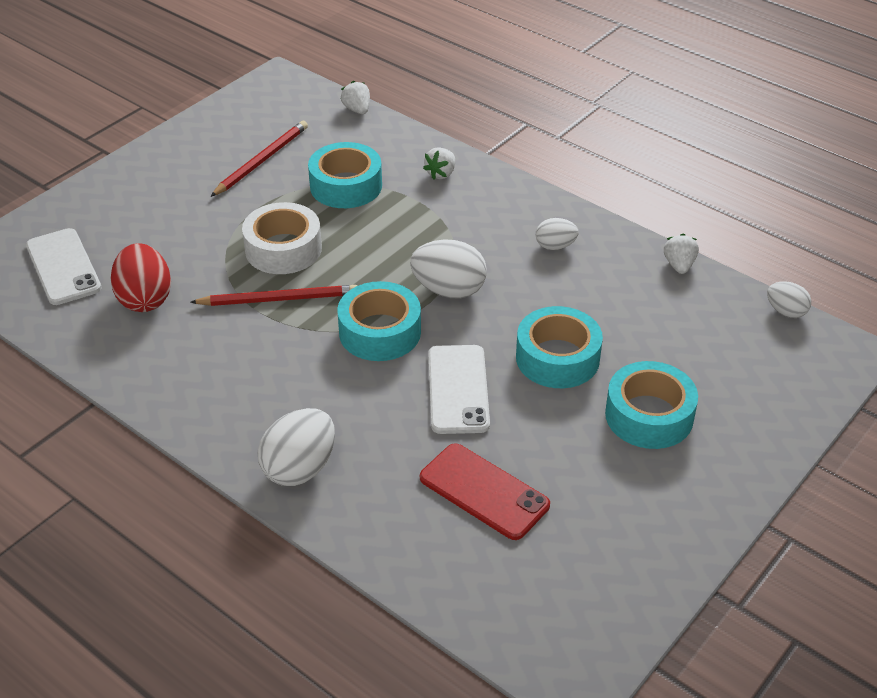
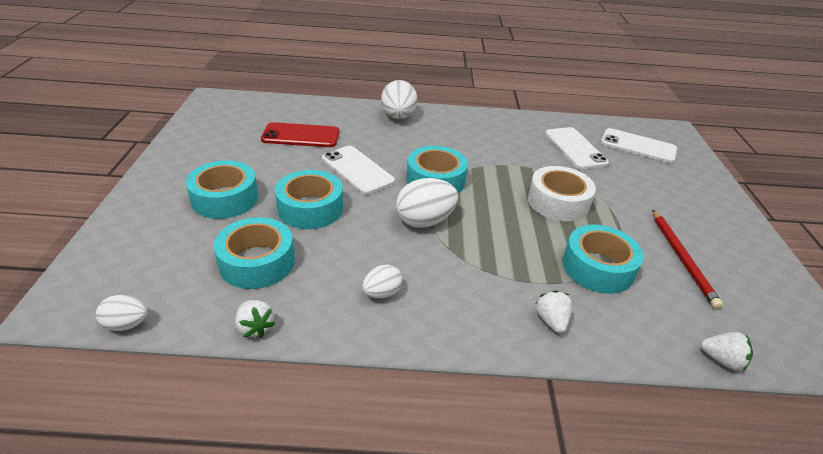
camera: 140 degrees right, 5 degrees down
red egg [111,243,171,312] -> white phone [545,127,609,169]
red pencil [190,285,357,306] -> none
none -> turquoise tape [214,217,295,289]

